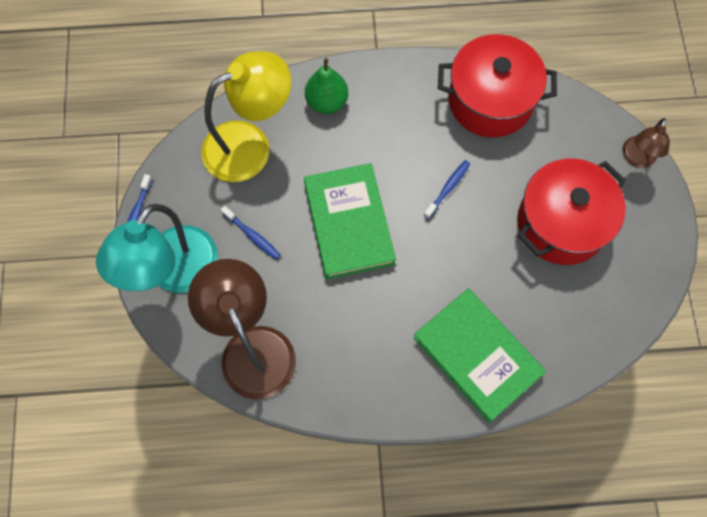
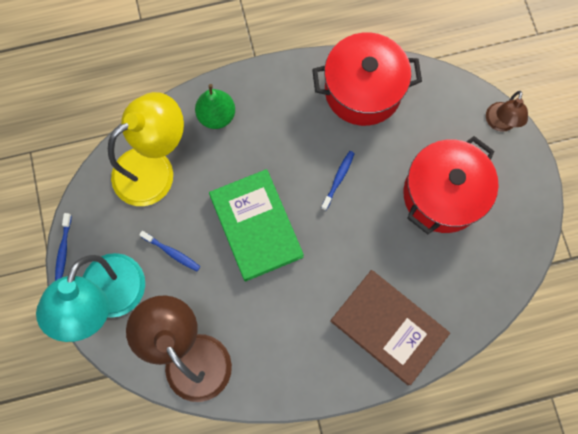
camera: 10 degrees left, 5 degrees up
green book [413,288,546,423] -> brown book [330,270,450,385]

